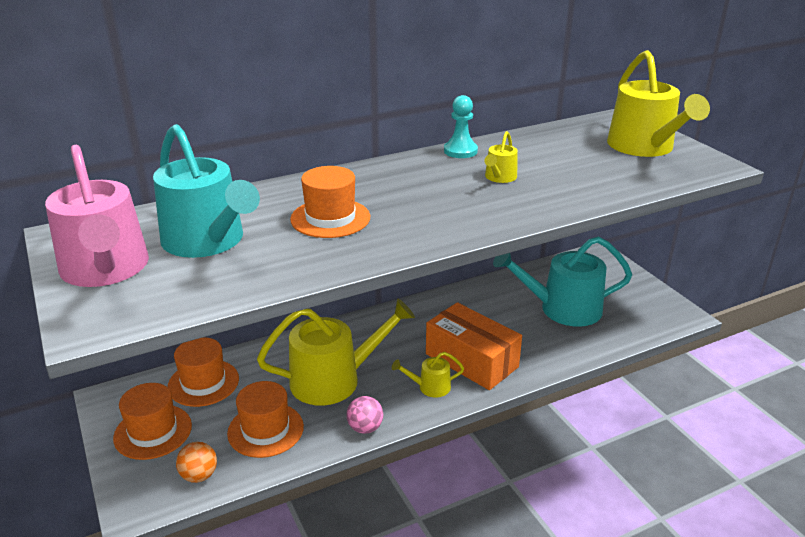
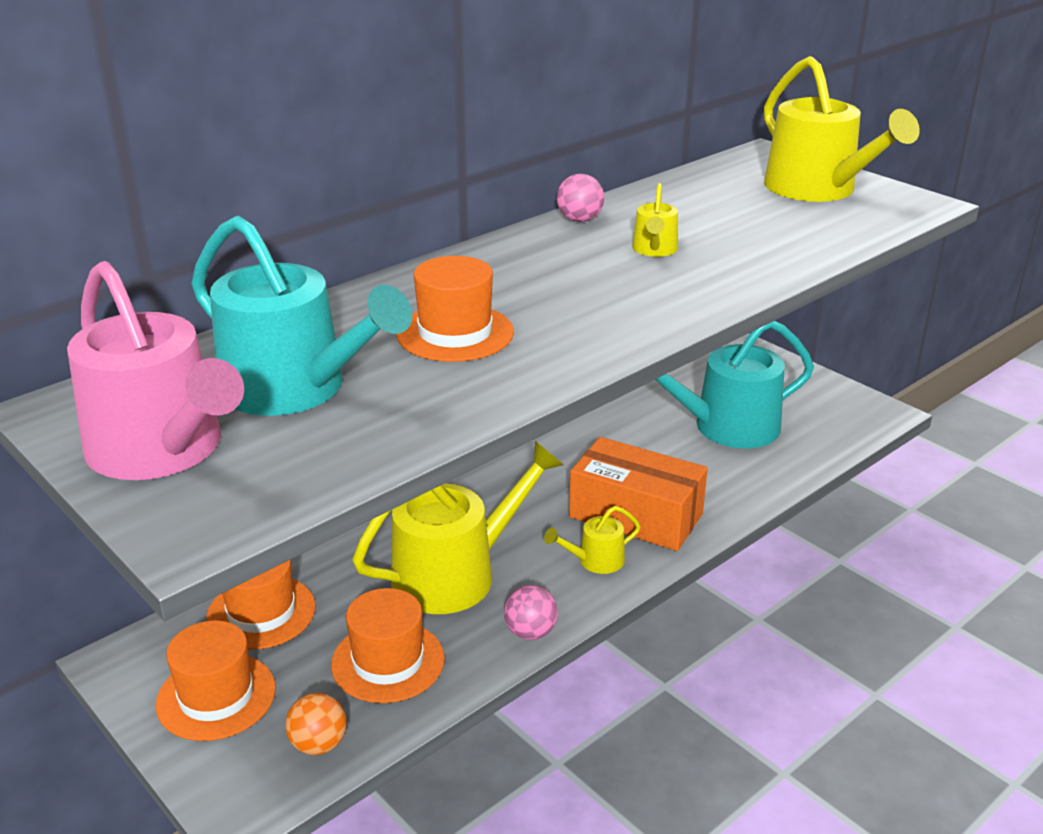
camera: 15 degrees left, 0 degrees up
turquoise pawn [444,95,478,158] -> pink ball [557,174,604,222]

